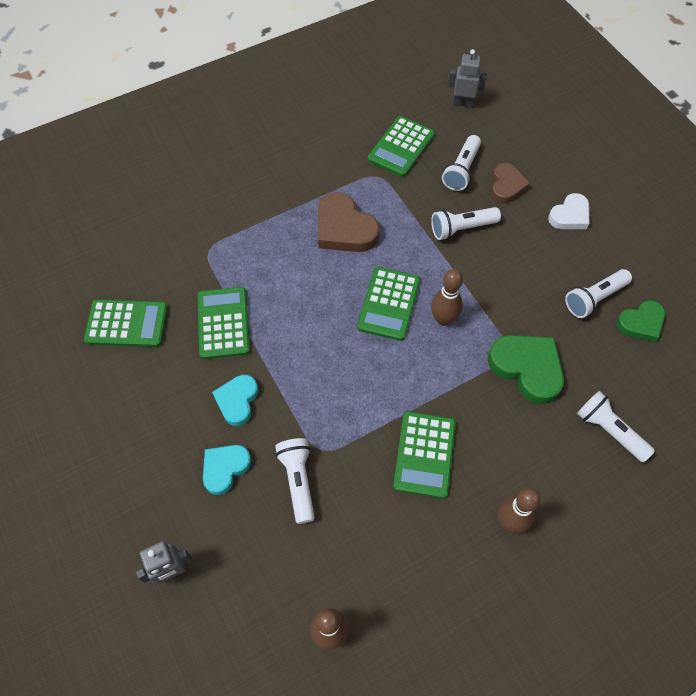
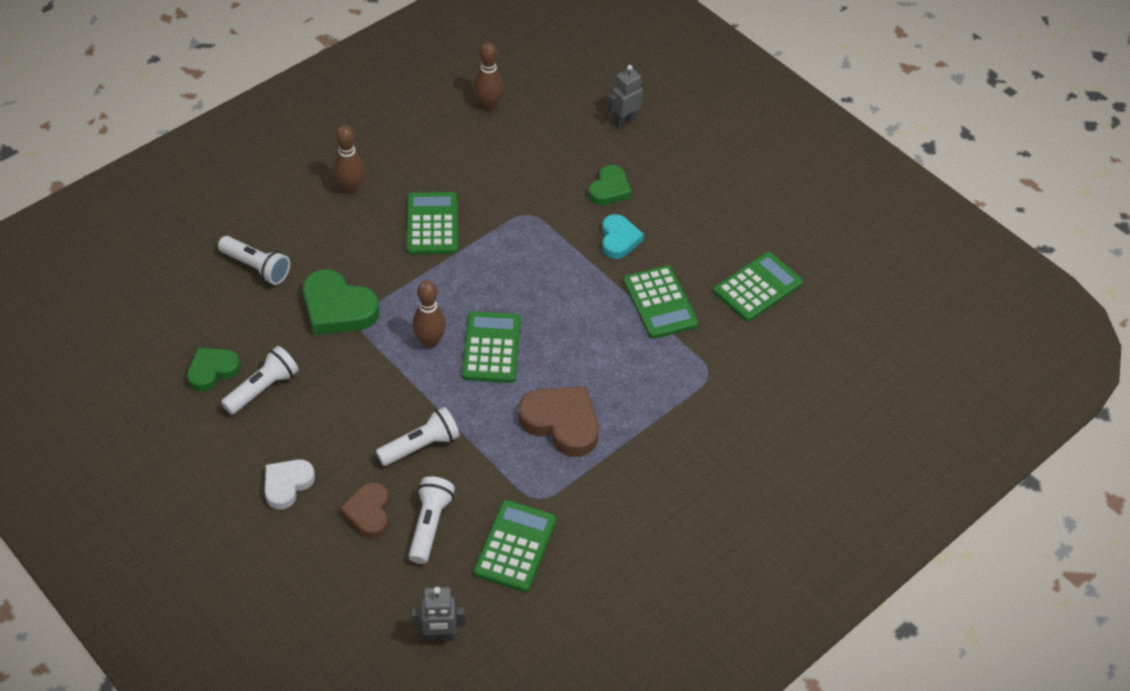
camera: 165 degrees right, 10 degrees down
green calculator [84,300,168,347] -> green calculator turned 150 degrees clockwise [713,252,803,322]
turquoise heart [203,445,251,495] -> green heart [588,165,632,205]
white flashlight [275,438,315,524] -> none

